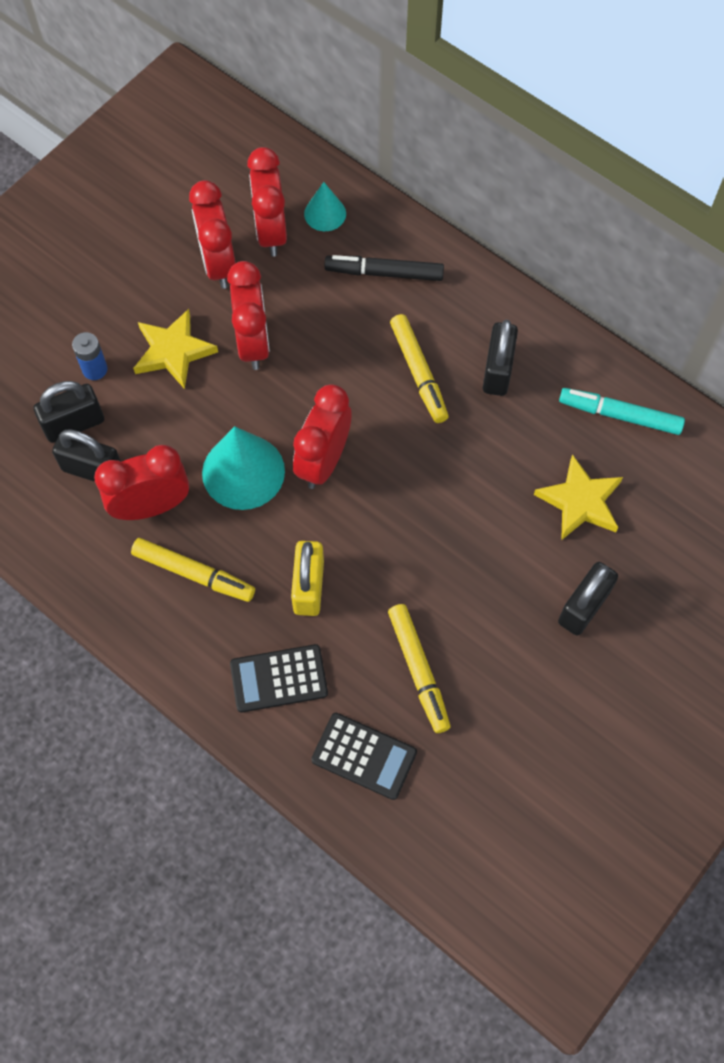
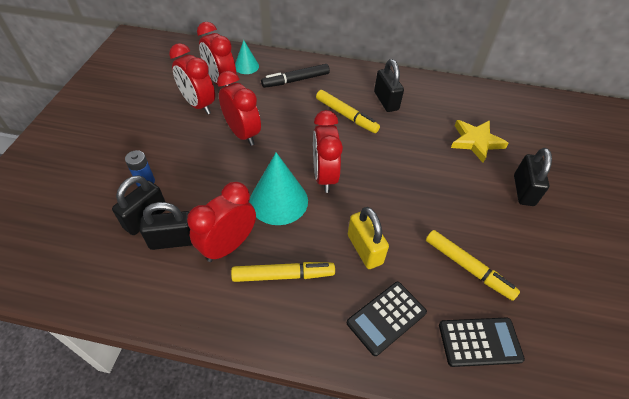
camera: 30 degrees left, 15 degrees down
yellow star [133,309,218,389] -> none
turquoise marker [559,388,685,435] -> none

